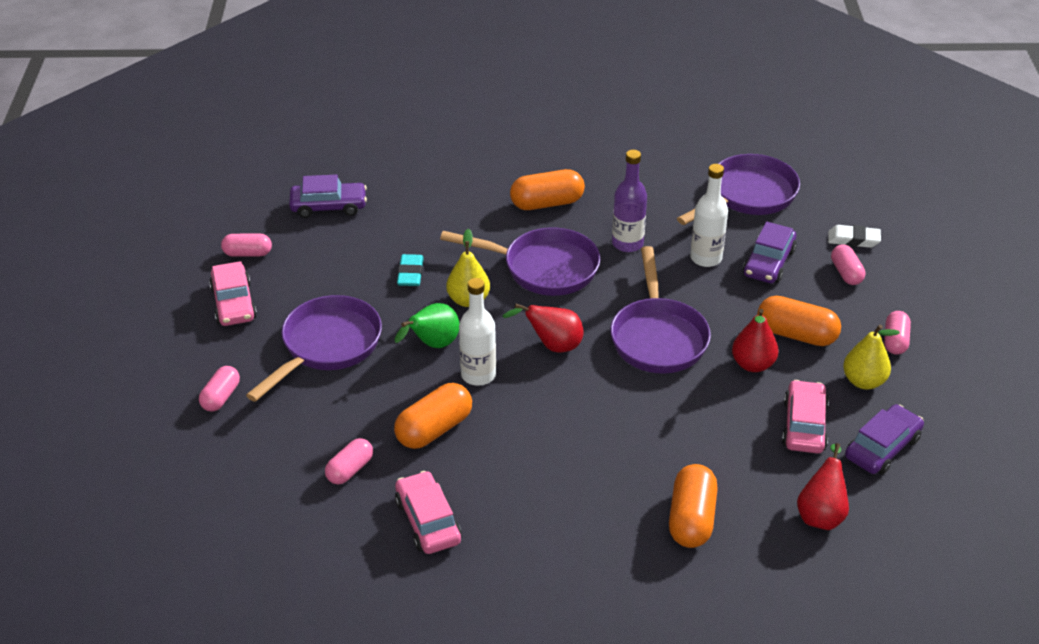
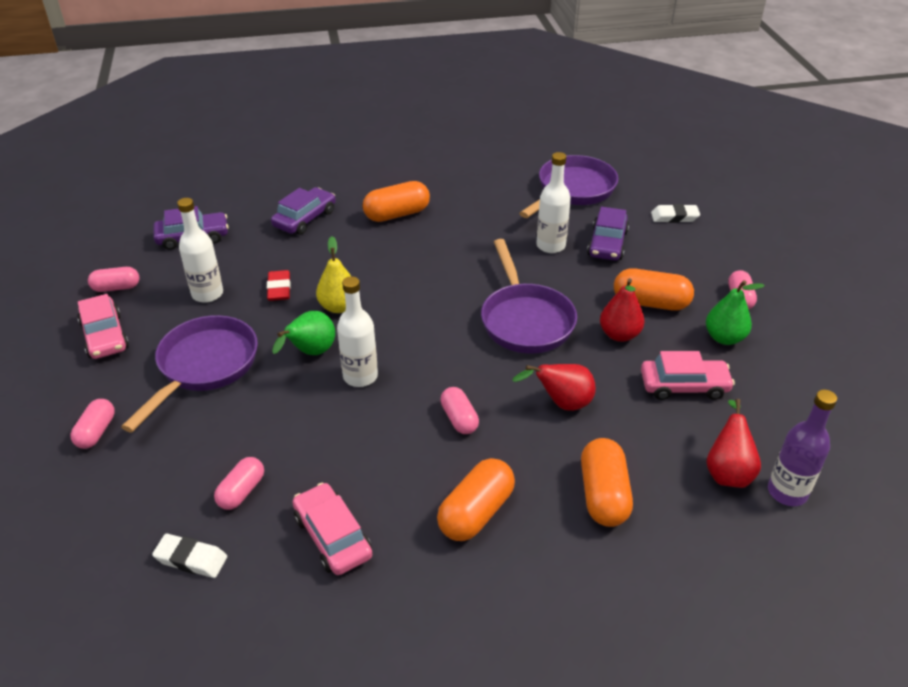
camera: 10 degrees left, 0 degrees up
orange capsule [394,383,472,449] -> orange capsule moved to [437,458,515,541]
turquoise eraser [397,254,424,286] -> red eraser [267,270,291,301]
purple pan [440,227,600,296] -> none
red pear [502,304,583,353] -> red pear moved to [512,364,596,411]
purple bottle [612,150,647,252] -> purple bottle moved to [768,390,837,506]
pink car [782,380,829,454] -> pink car turned 90 degrees clockwise [641,351,735,400]
pink capsule [831,244,865,285] -> pink capsule moved to [440,387,479,434]
yellow pear [843,325,900,389] -> green pear [706,280,765,345]
purple car [845,404,924,475] -> purple car moved to [271,187,336,235]
none -> white eraser [152,534,227,578]
none -> white bottle [177,198,223,303]

